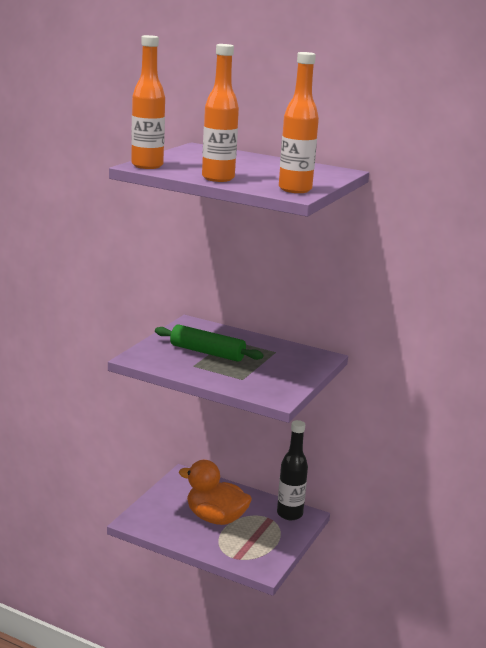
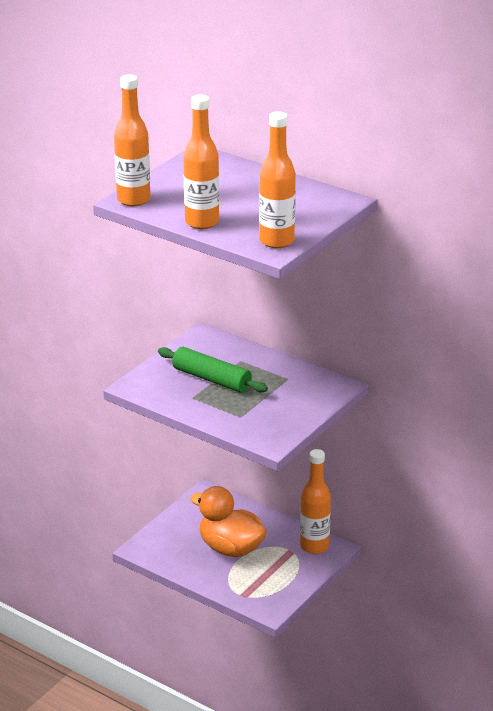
camera: 10 degrees right, 10 degrees up
black bottle [277,420,308,520] -> orange bottle [300,449,331,554]

